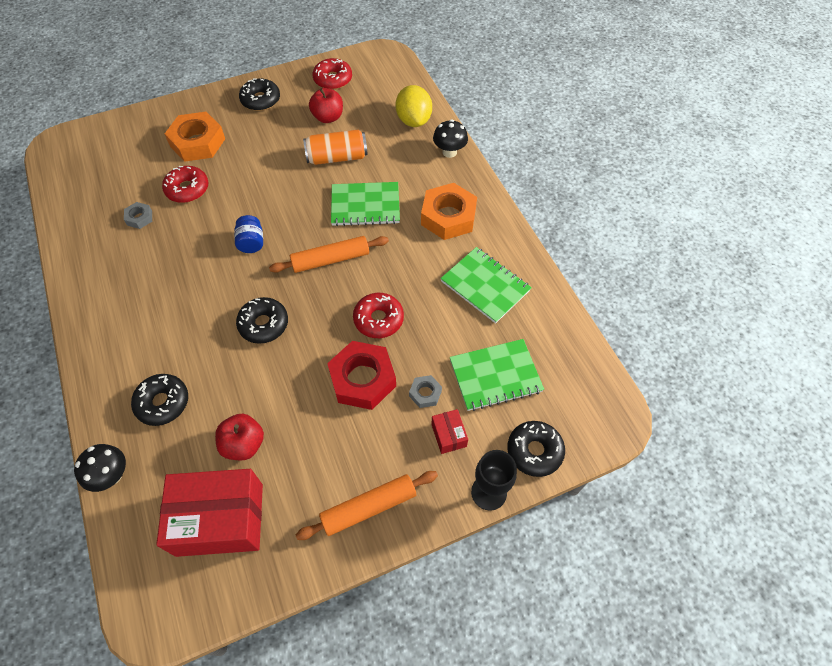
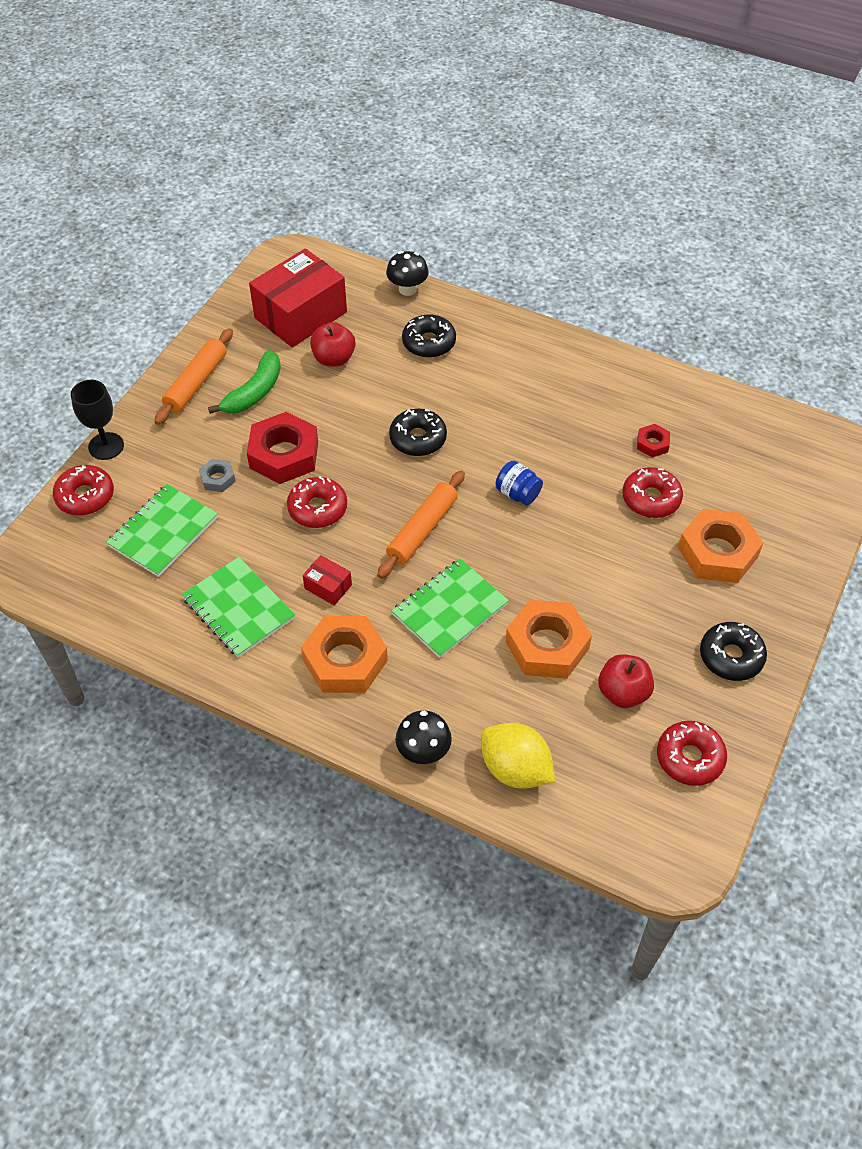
camera: 140 degrees right, 5 degrees down
grey nut [124,202,152,229] -> red nut [637,424,670,457]
orange can [303,130,368,165] -> orange nut [506,600,592,679]
red box [431,409,468,454] -> red box moved to [303,555,352,606]
green notebook [440,247,532,324] -> green notebook turned 45 degrees clockwise [182,557,295,658]
black donut [507,421,565,477] -> red donut [53,465,114,515]
none -> green banana [208,350,281,414]

